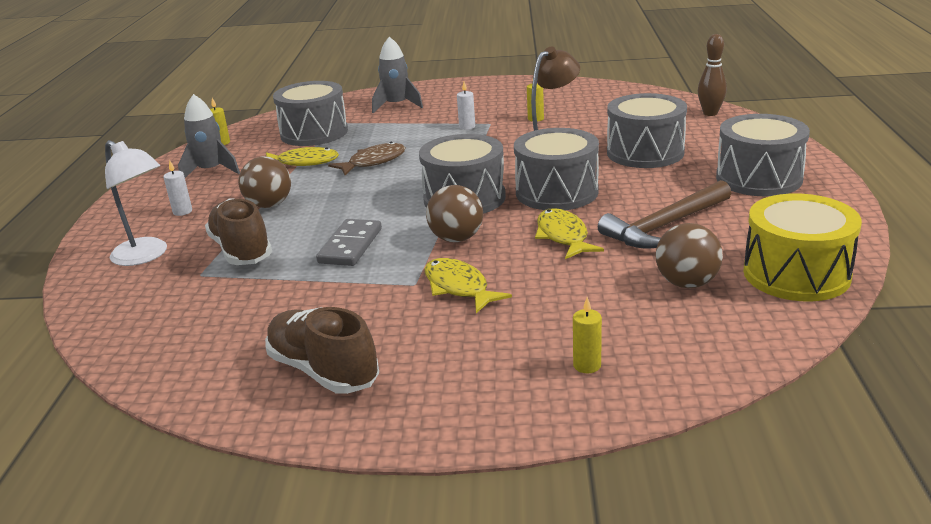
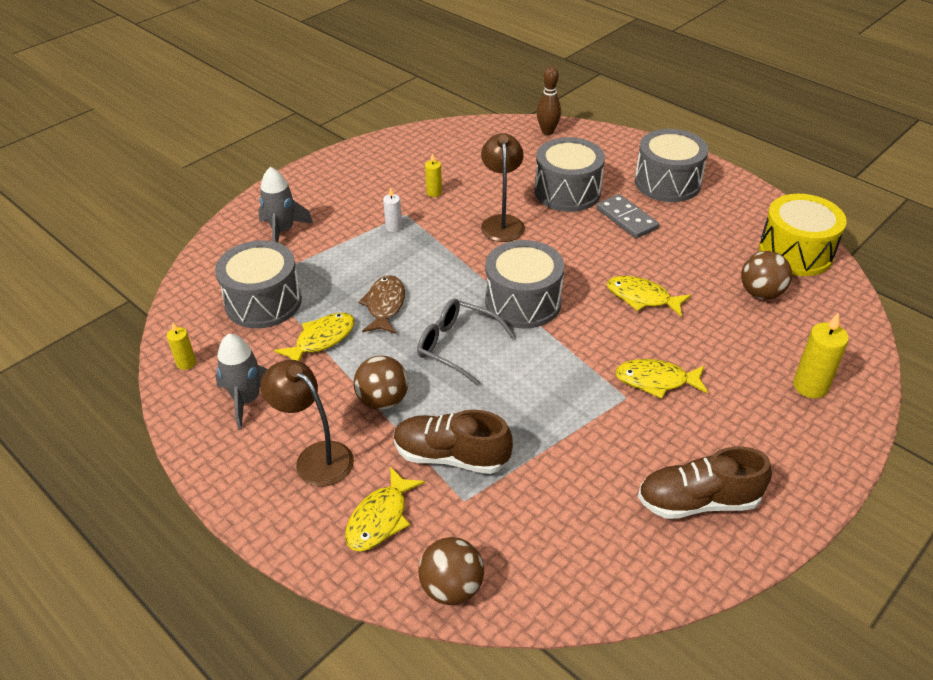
camera: 50 degrees left, 15 degrees up
white lamp [105,140,167,266] -> yellow fish [345,467,425,552]
white candle [163,160,192,216] -> brown lamp [261,360,354,486]
grey domino [316,219,382,266] -> grey domino moved to [596,194,659,239]
brown ball [426,185,483,242] -> brown ball moved to [418,537,484,605]
grey drum [514,128,599,210] -> none
yellow candle [573,297,602,373] -> yellow candle [793,312,849,398], size x1.70
brown hammer [598,180,731,249] -> none
none -> grey glasses [417,299,515,386]

